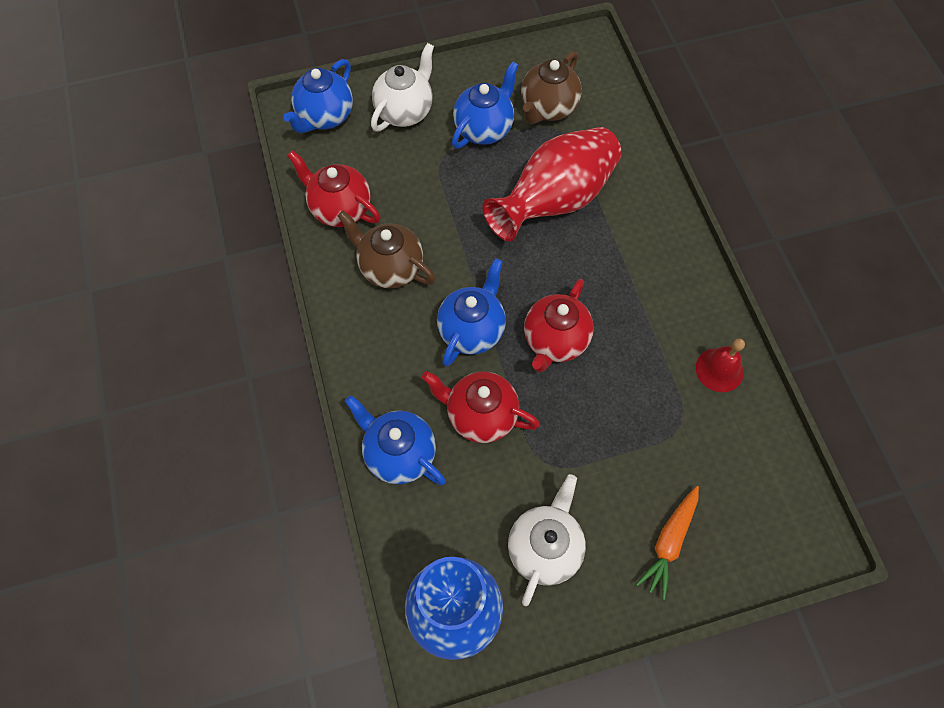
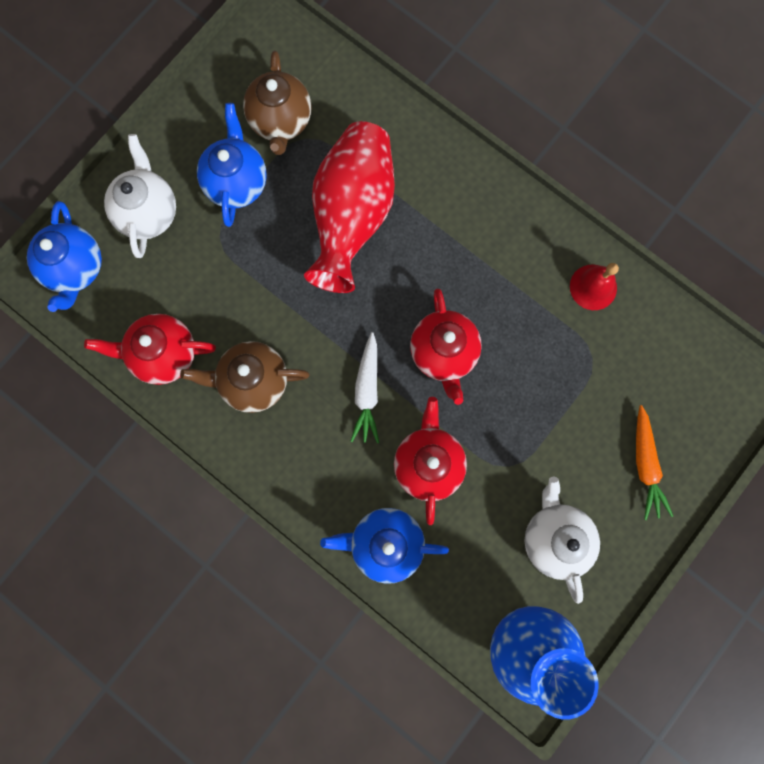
camera: 35 degrees left, 15 degrees up
red teapot [422,371,540,443] -> red teapot turned 105 degrees clockwise [394,397,467,525]
blue teapot [437,258,506,367] -> white carrot [351,332,379,443]

